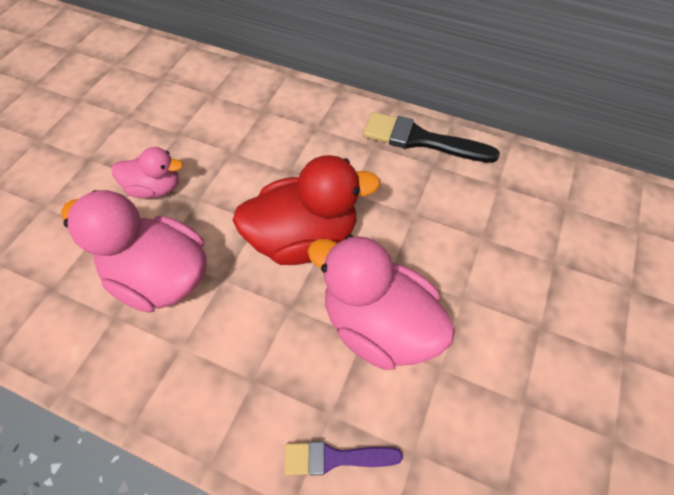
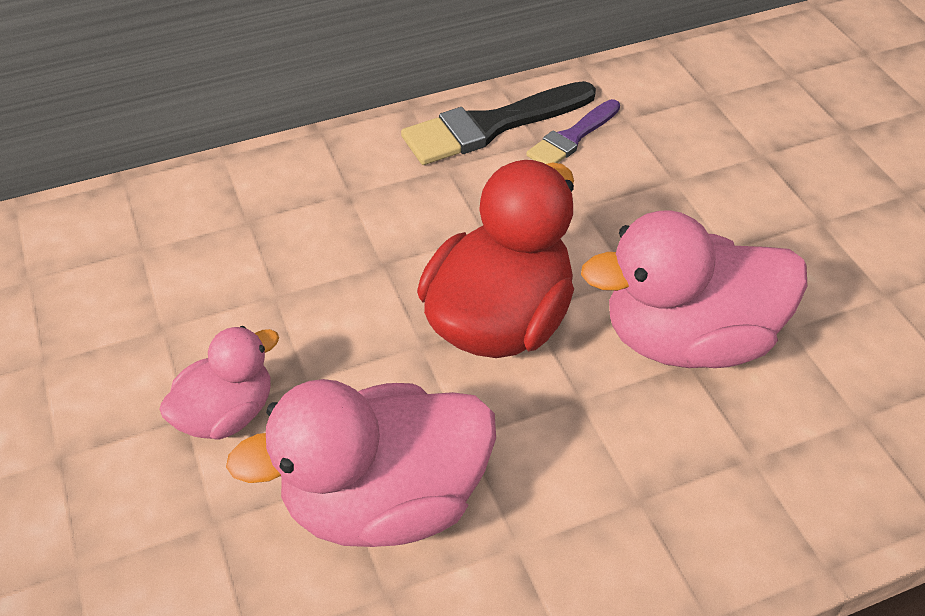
camera: 45 degrees left, 10 degrees down
purple brush [284,441,403,475] -> purple brush moved to [526,99,620,164]

